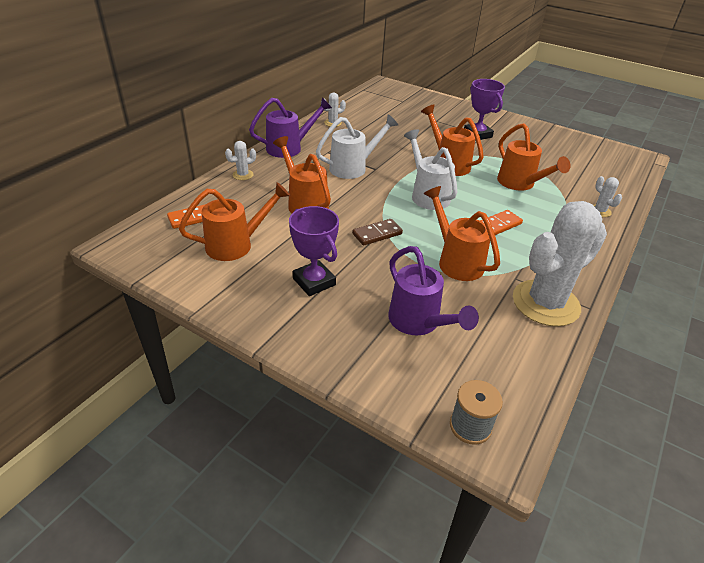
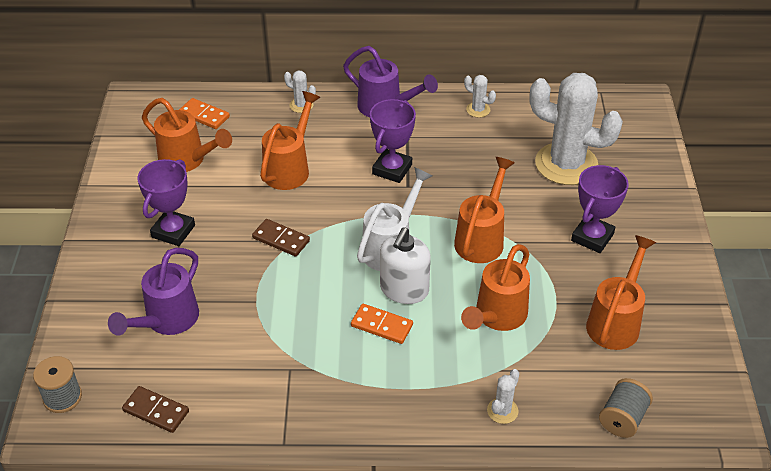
camera: 60 degrees right, 5 degrees up
white watering can [316,114,398,179] -> purple trophy [370,99,416,183]
orange watering can [424,186,500,281] -> orange watering can moved to [586,235,656,350]
white cactus [513,201,607,327] -> white cactus moved to [530,73,623,185]
none -> brown domino [122,386,189,433]
none -> white soap dispenser [380,227,431,304]
none -> grey spool [599,378,653,438]

